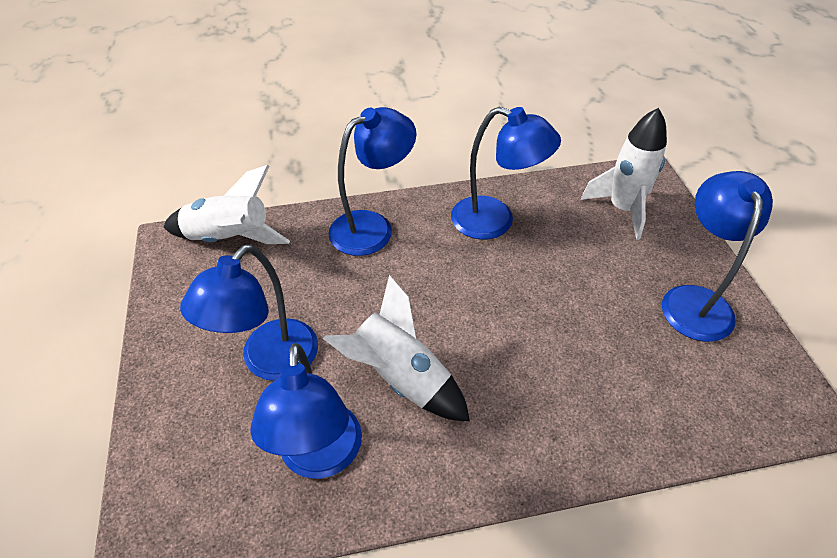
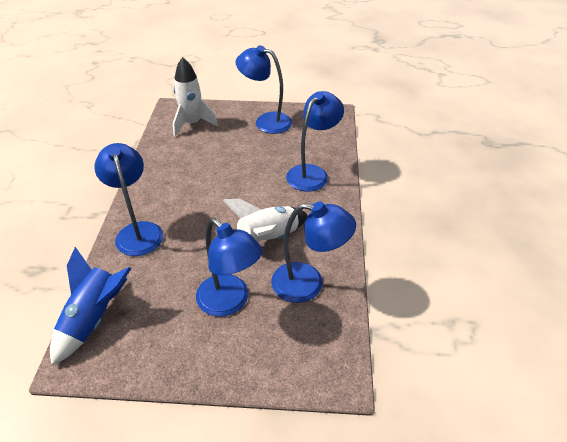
camera: 75 degrees left, 5 degrees down
white rocket [163,165,290,244] -> blue rocket [50,247,132,366]
blue lamp [451,107,561,239] -> blue lamp moved to [286,91,344,192]

